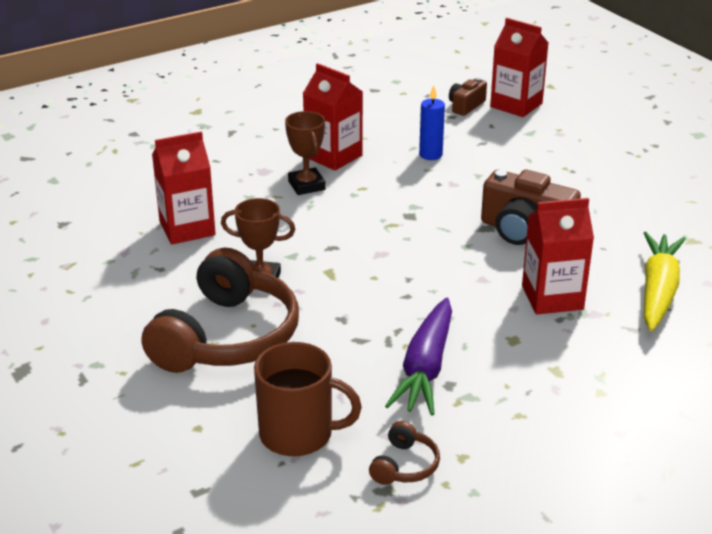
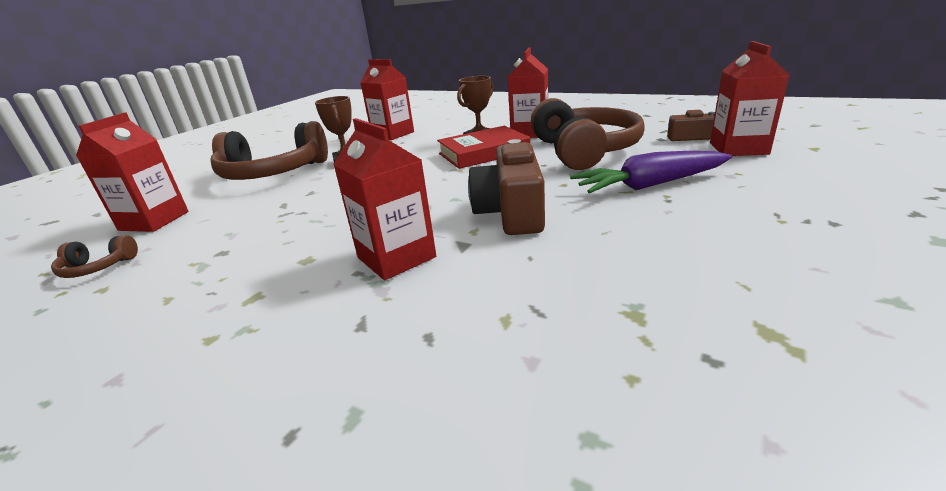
camera: 65 degrees right, 5 degrees down
brown mug [254,342,362,456] -> red carton [76,112,189,232]
purple carrot [385,298,452,416] -> purple carrot moved to [570,151,732,193]
blue candle [419,85,445,160] -> brown headphones [530,98,645,170]
yellow carrot [644,232,686,331] -> none
none -> red book [437,126,530,169]

